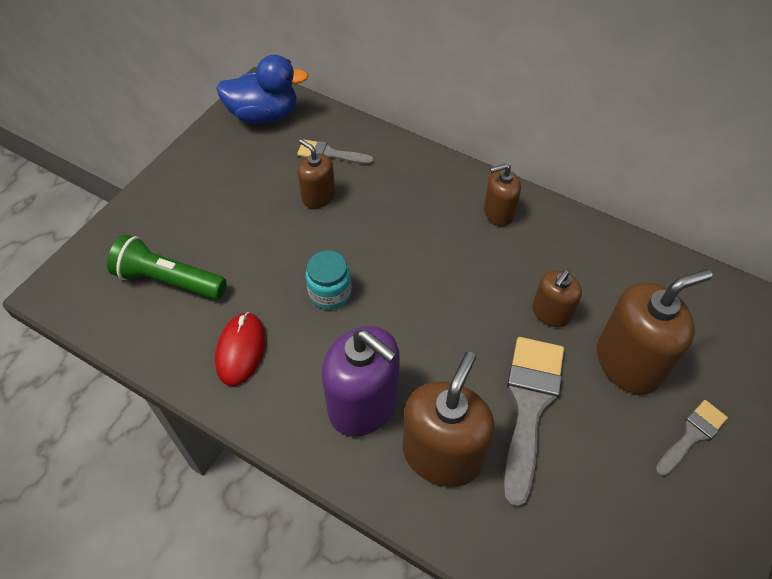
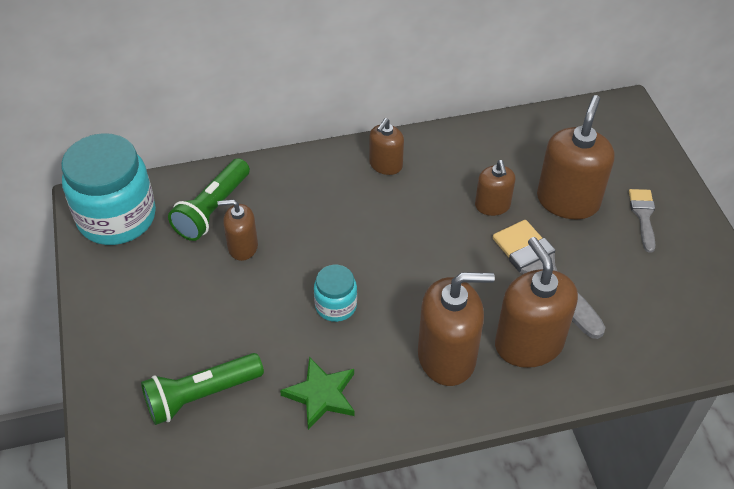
camera: 45 degrees left, 5 degrees down
red mouse [215,312,266,386] -> green star [280,357,355,430]
blue duck [217,55,308,124] -> turquoise jar [61,133,156,245]
grey brush [297,140,374,165] -> green flashlight [168,158,250,241]
purple soap dispenser [322,326,400,436] -> brown soap dispenser [418,273,495,386]

